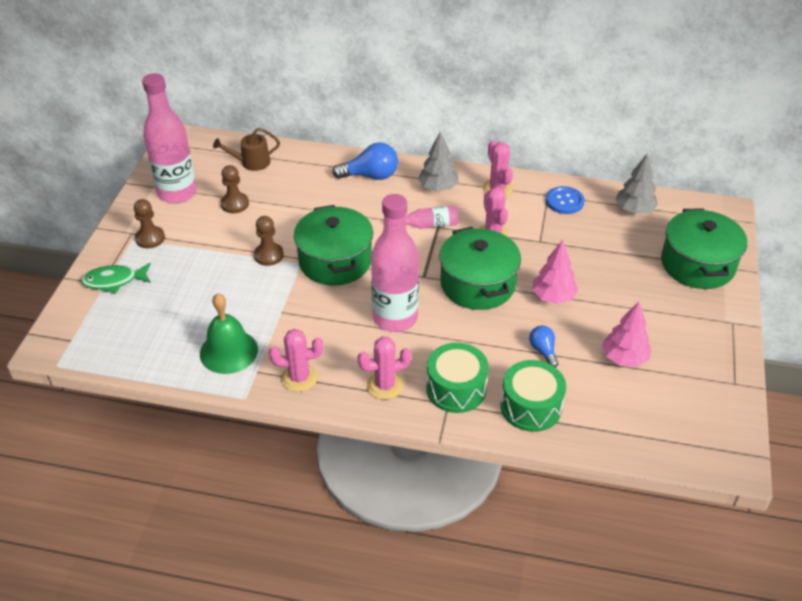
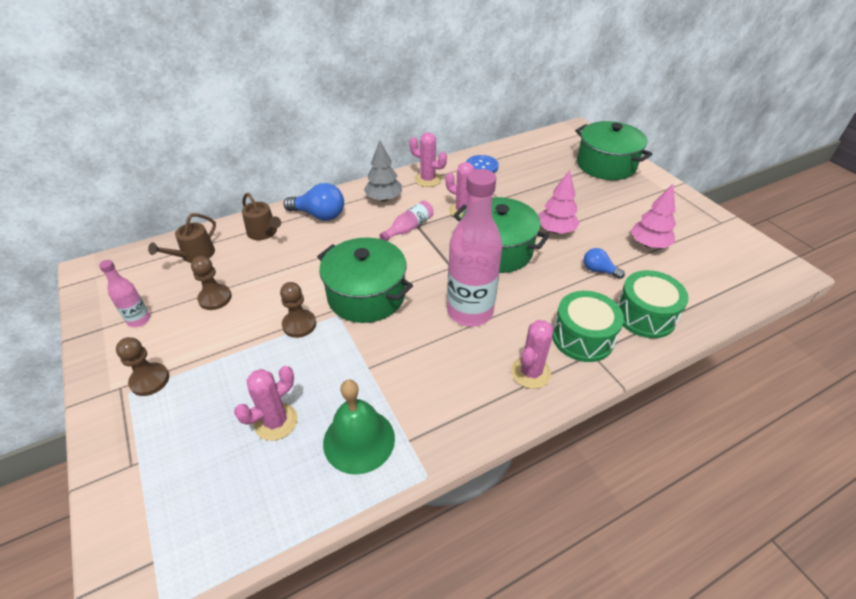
camera: 40 degrees left, 0 degrees up
green fish [81,263,151,294] -> none
pink bottle [142,73,197,204] -> pink bottle [99,260,150,327], size x0.48
pink cactus [269,329,323,392] -> pink cactus moved to [234,366,298,441]
blue light bulb [332,142,398,180] -> blue light bulb turned 60 degrees clockwise [283,183,344,221]
grey tree [616,153,658,214] -> none
none -> brown watering can [242,193,281,240]

